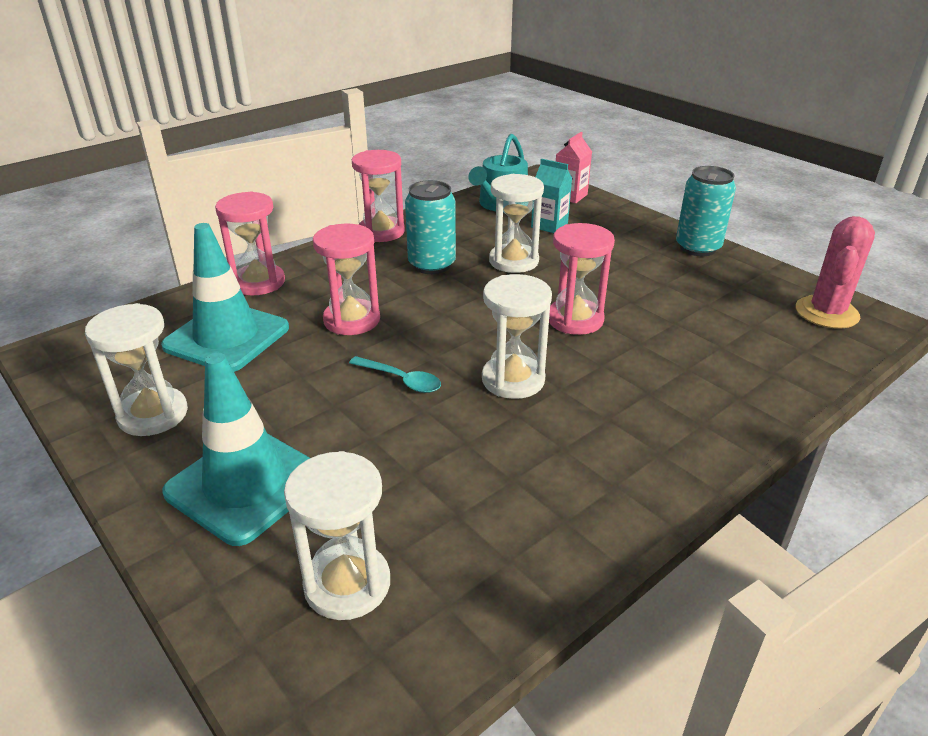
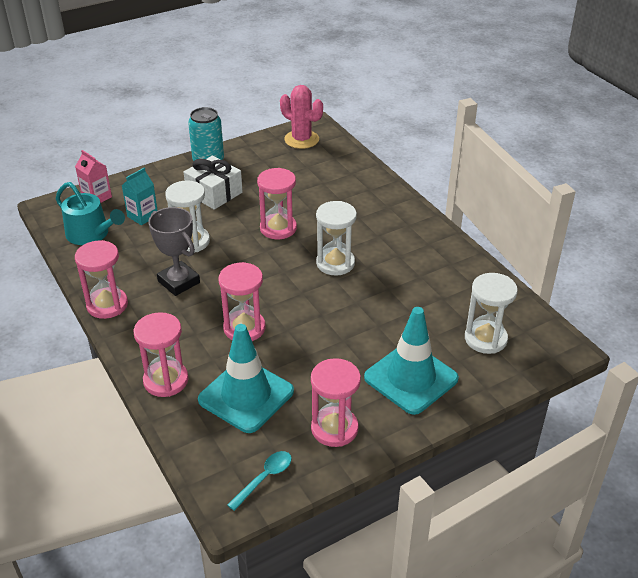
camera: 80 degrees left, 5 degrees up
white hourglass [85,303,188,436] -> pink hourglass [311,358,361,447]
turquoise spoon [349,356,441,393] -> turquoise spoon moved to [227,451,292,511]
turquoise can [405,180,456,274] -> grey trophy [148,207,200,296]
none -> white gift [184,156,243,210]

